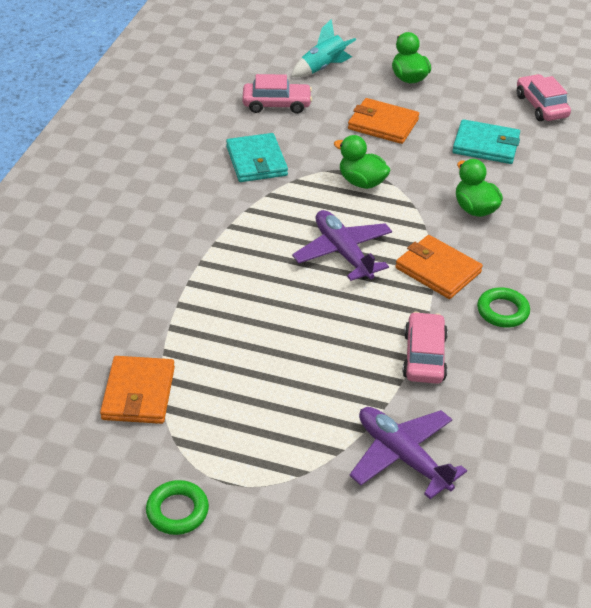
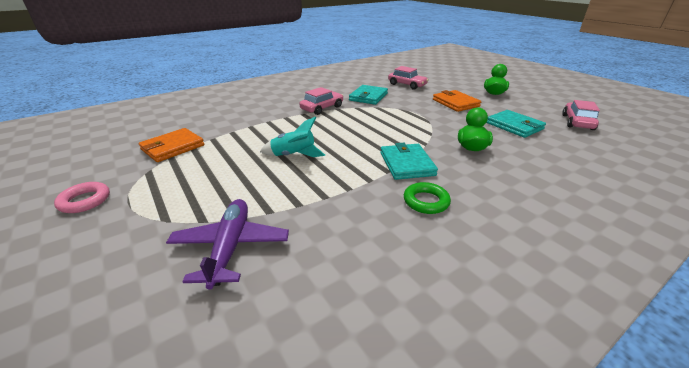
camera: 40 degrees right, 10 degrees down
green ring [146,480,209,535] -> pink ring [54,182,110,213]
turquoise rocket [291,19,356,77] -> turquoise rocket moved to [260,116,325,157]
purple plane [292,210,392,281] -> none
green duck [334,135,391,189] -> none
orange wallet [395,235,483,299] -> turquoise wallet [380,143,438,180]
pink car [402,312,448,384] -> pink car moved to [300,87,343,115]

